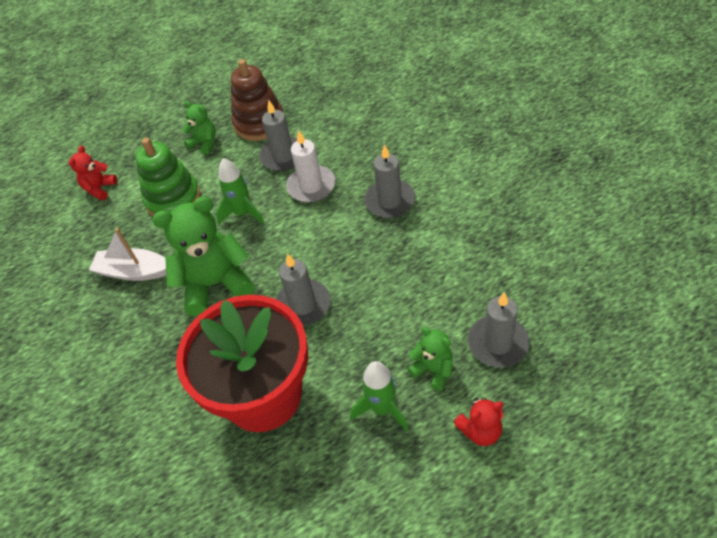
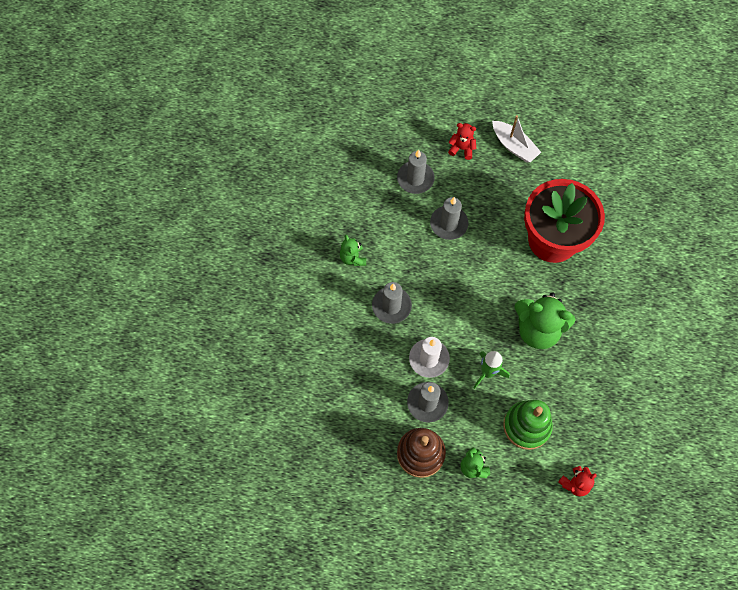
camera: 150 degrees left, 15 degrees up
white boat [89,228,166,281] -> white boat moved to [492,115,541,163]
grey candle [276,254,330,326] -> grey candle moved to [430,197,468,240]
green rocket [350,361,408,431] -> none
green teddy bear [408,327,453,391] -> green teddy bear moved to [340,235,366,266]

